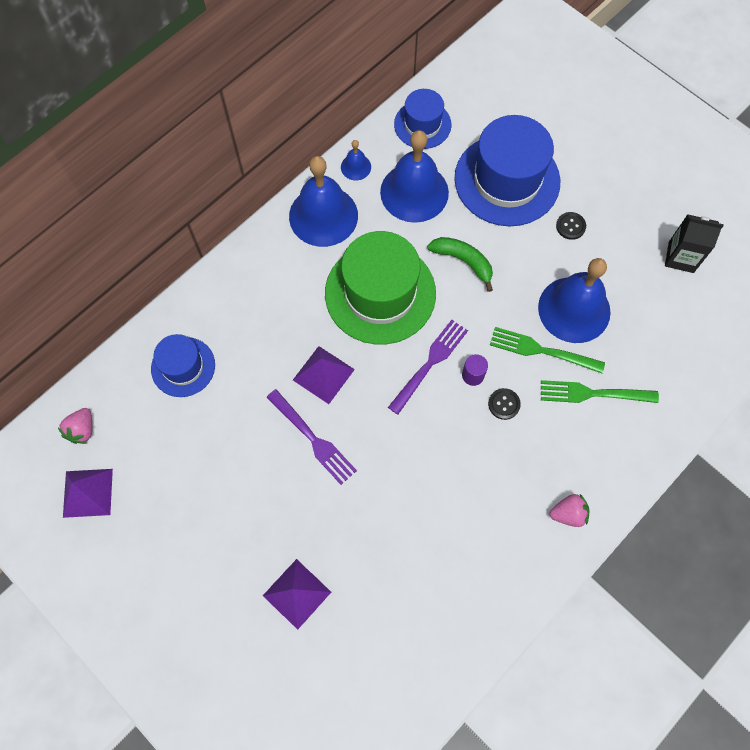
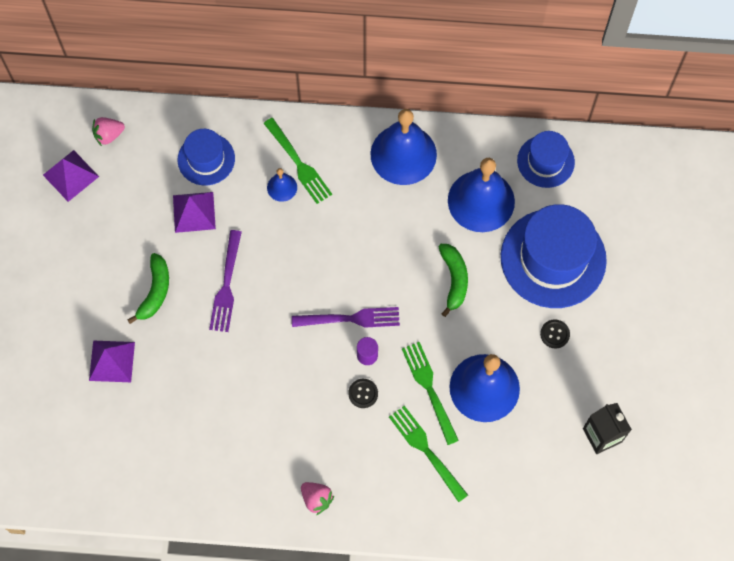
camera: 50 degrees right, 0 degrees up
purple pyramid [293,346,355,404] -> purple pyramid moved to [173,192,216,233]
green hat [325,231,436,345] -> none
blue bell [341,140,371,180] -> blue bell moved to [267,168,297,202]
none -> green banana [128,253,169,324]
none -> green fork [263,118,332,204]

